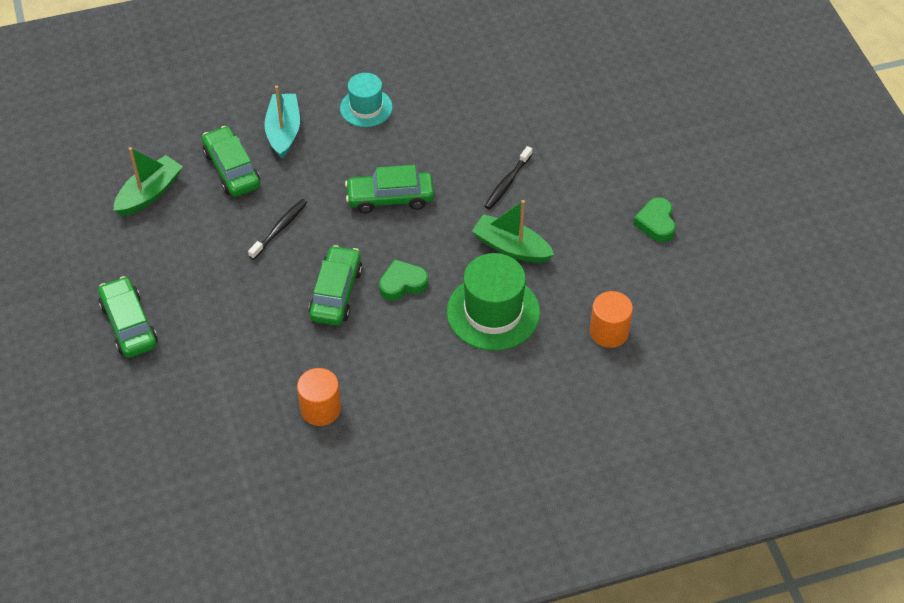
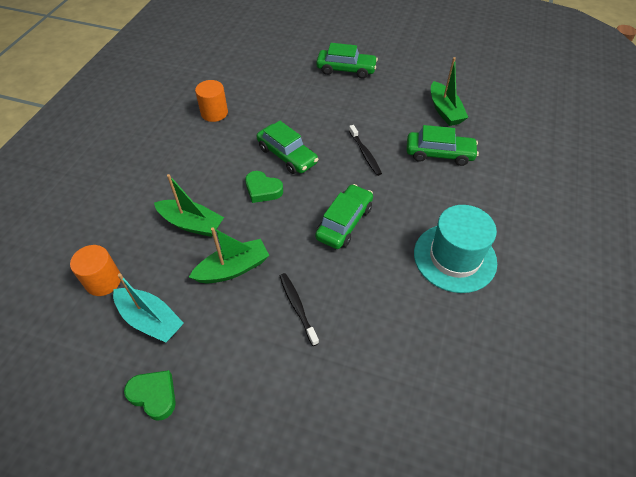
camera: 125 degrees right, 0 degrees up
turquoise boat [264,86,300,158] -> turquoise boat moved to [113,273,184,343]
turquoise hat [340,73,393,127] -> turquoise hat [414,205,497,293], size x1.61
green heart [379,259,428,301] -> green heart turned 105 degrees clockwise [245,171,283,203]
green hat [447,253,540,351] -> green boat [154,174,224,237]

